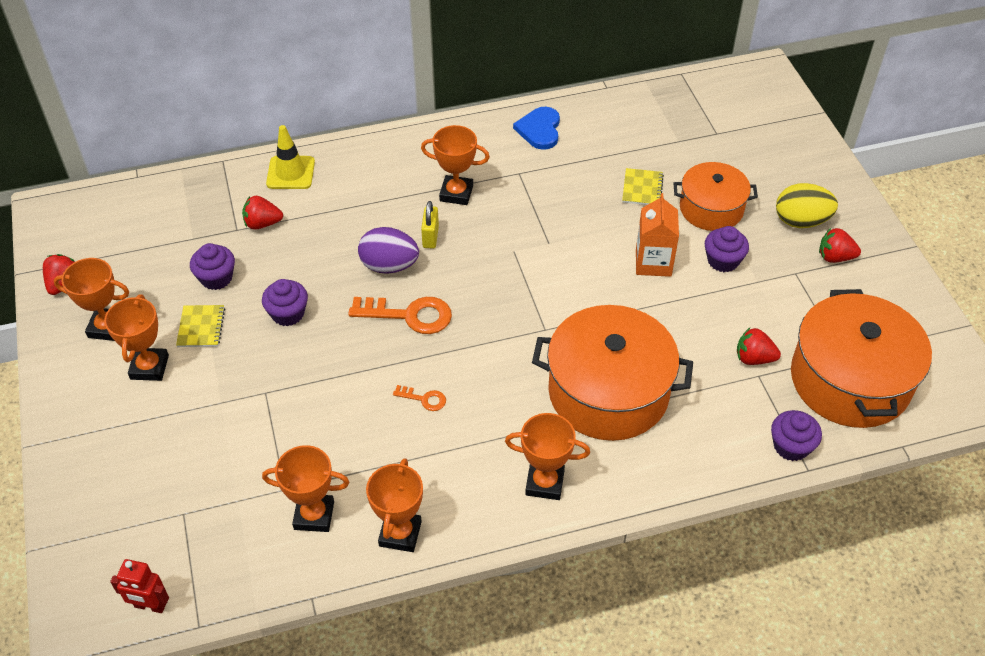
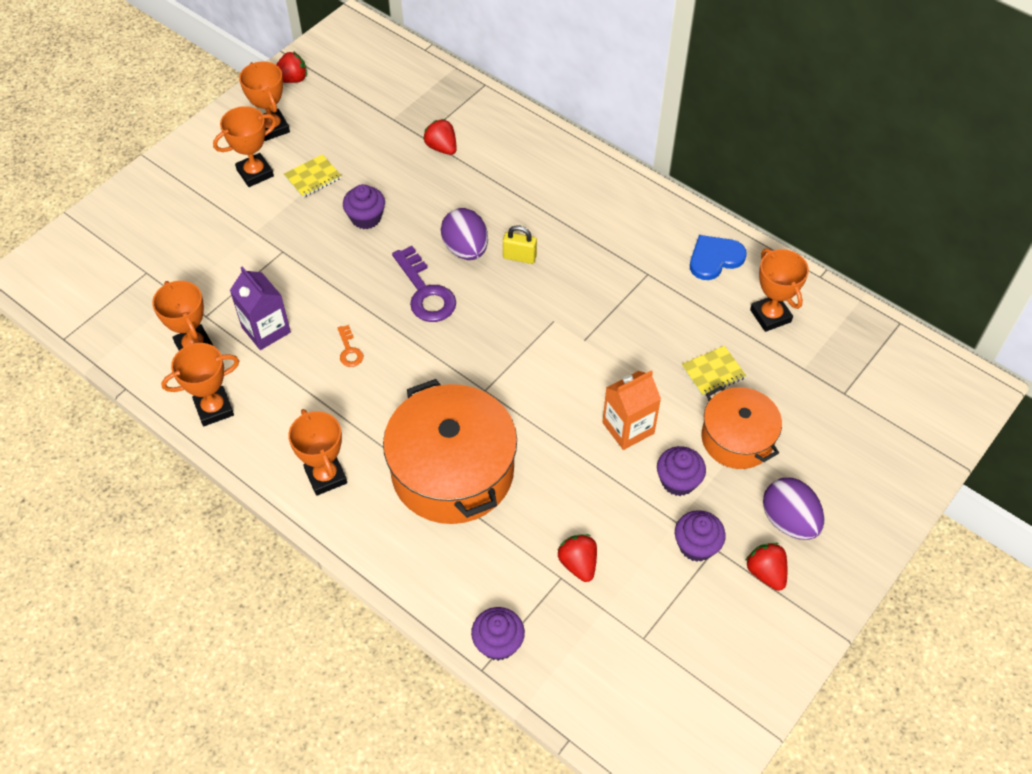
camera: 55 degrees right, 5 degrees up
red robot [110,559,169,613] -> none
purple cupcake [190,243,235,290] -> purple cupcake moved to [675,510,726,562]
yellow traffic cone [266,125,315,189] -> none
orange key [348,297,452,334] -> purple key [392,246,456,322]
orange trophy [421,125,490,205] -> orange trophy moved to [750,248,809,332]
yellow padlock [421,201,439,249] -> yellow padlock turned 45 degrees clockwise [503,225,537,264]
yellow egg [776,183,838,228] -> purple egg [763,478,825,540]
orange pot [791,289,932,428] -> none
none -> purple carton [230,266,291,350]

